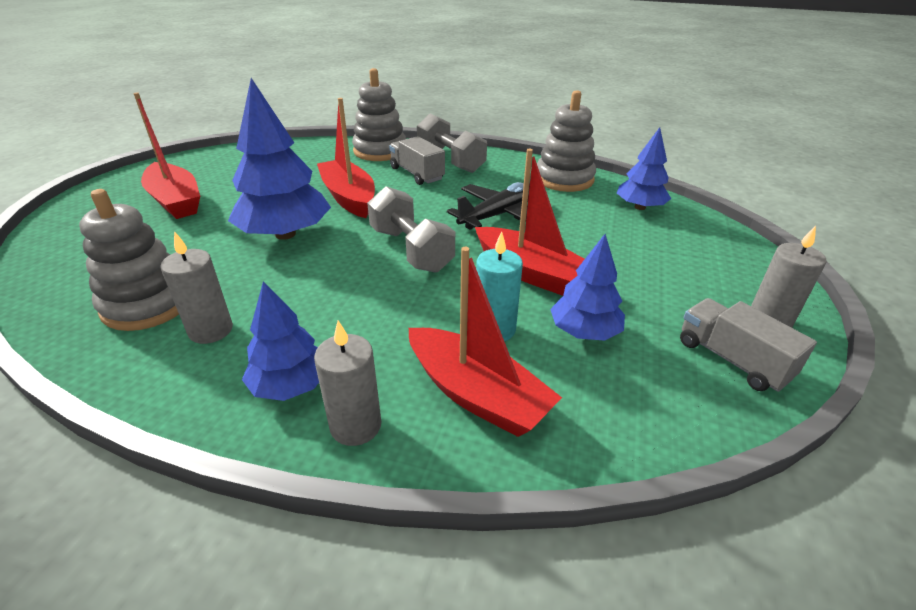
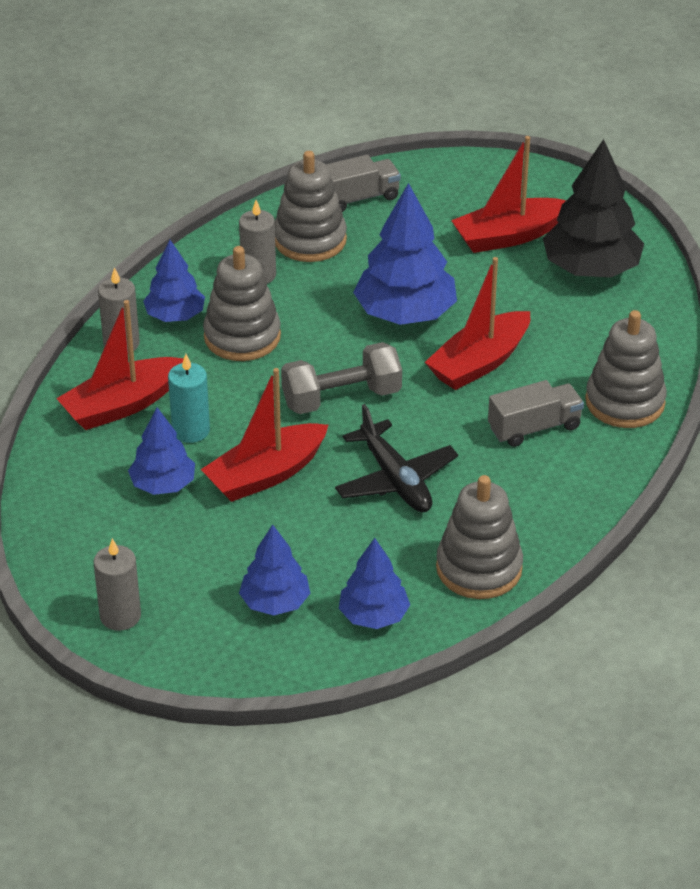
camera: 105 degrees right, 5 degrees up
red boat [317,98,375,218] -> red boat turned 150 degrees clockwise [425,257,530,390]
grey dumbbell [417,113,487,173] -> none
grey truck [680,298,817,392] -> grey truck moved to [326,155,401,212]
none -> grey stacking toy [203,246,281,361]
none -> blue tree [239,524,310,615]
none -> black tree [543,139,644,278]

